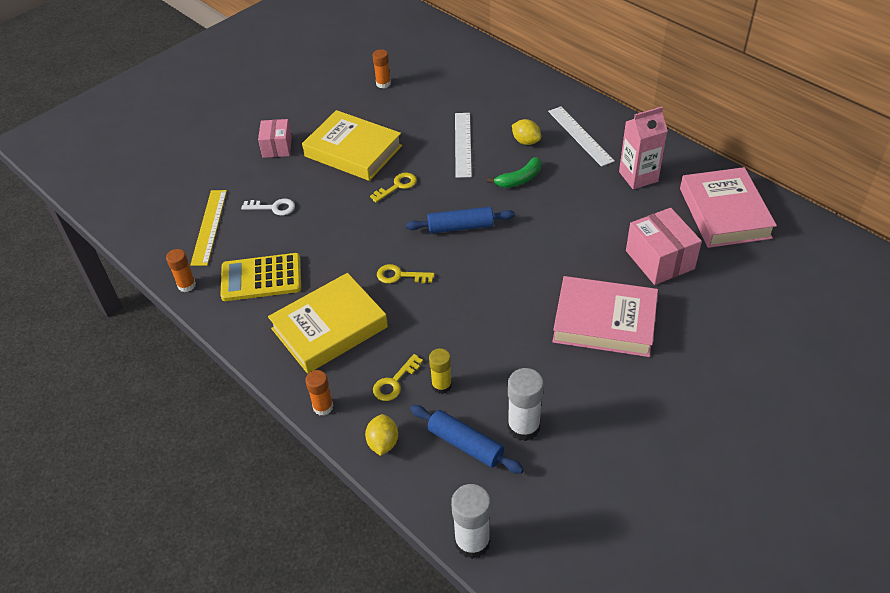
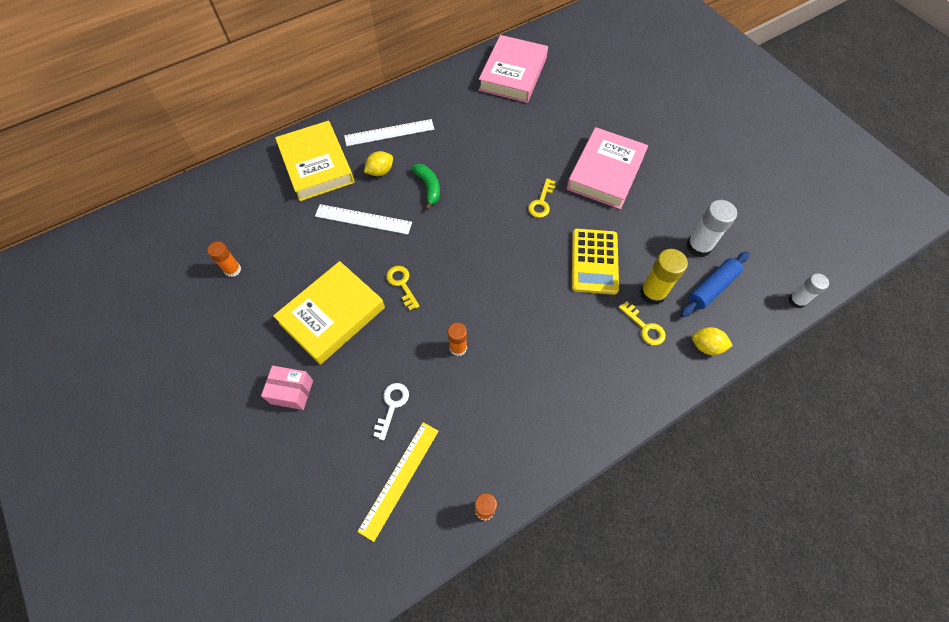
camera: 80 degrees left, 15 degrees up
yellow ruler [190,190,227,266] -> yellow ruler turned 75 degrees counterclockwise [357,422,439,542]
yellow calculator [220,253,301,301] -> yellow calculator moved to [572,229,619,295]
yellow book [268,273,388,374] -> yellow book moved to [275,121,355,201]
orange glue stick [305,370,333,416] -> orange glue stick moved to [447,323,467,356]
yellow key [377,264,435,284] -> yellow key moved to [528,178,555,218]
blue rolling pin [406,207,515,233] -> none
yellow glue stick [429,348,452,394] -> yellow glue stick [640,249,688,305], size x1.55
white glue stick [451,484,491,559] -> white glue stick [789,274,829,308], size x0.64
pink carton [619,107,668,189] -> none
pink box [626,208,702,285] -> none
pink book [680,167,777,248] -> pink book turned 75 degrees counterclockwise [479,35,548,103]

